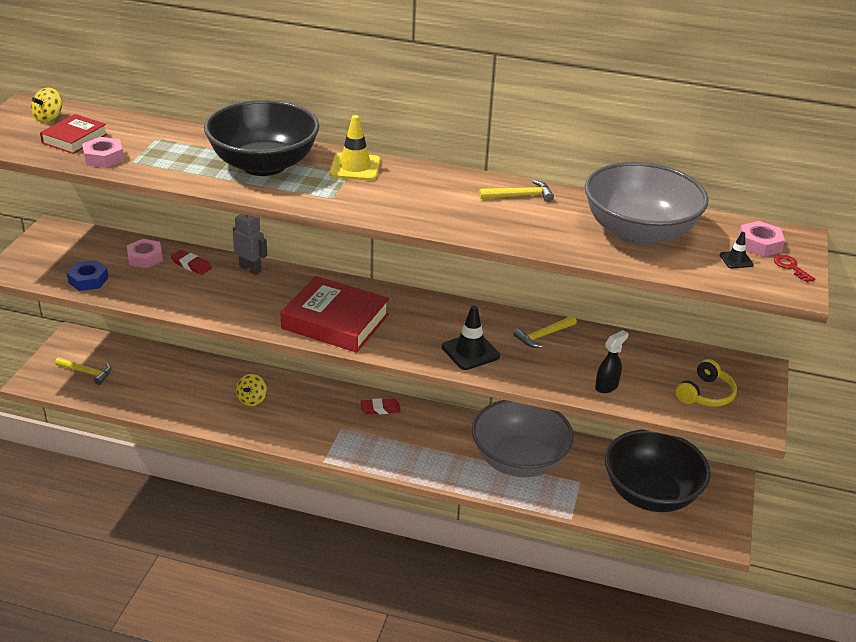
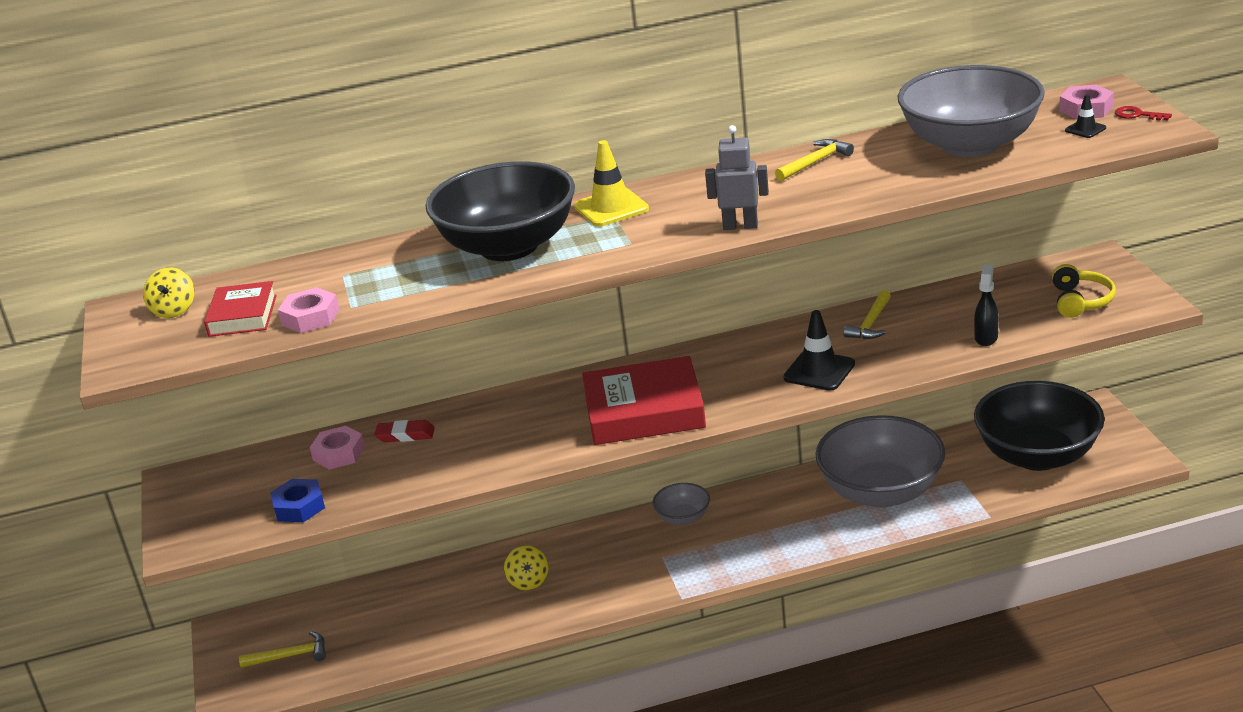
camera: 25 degrees left, 5 degrees down
grey robot [233,214,267,275] -> grey robot moved to [705,125,769,230]
red eraser [360,398,401,414] -> grey bowl [652,483,710,525]

